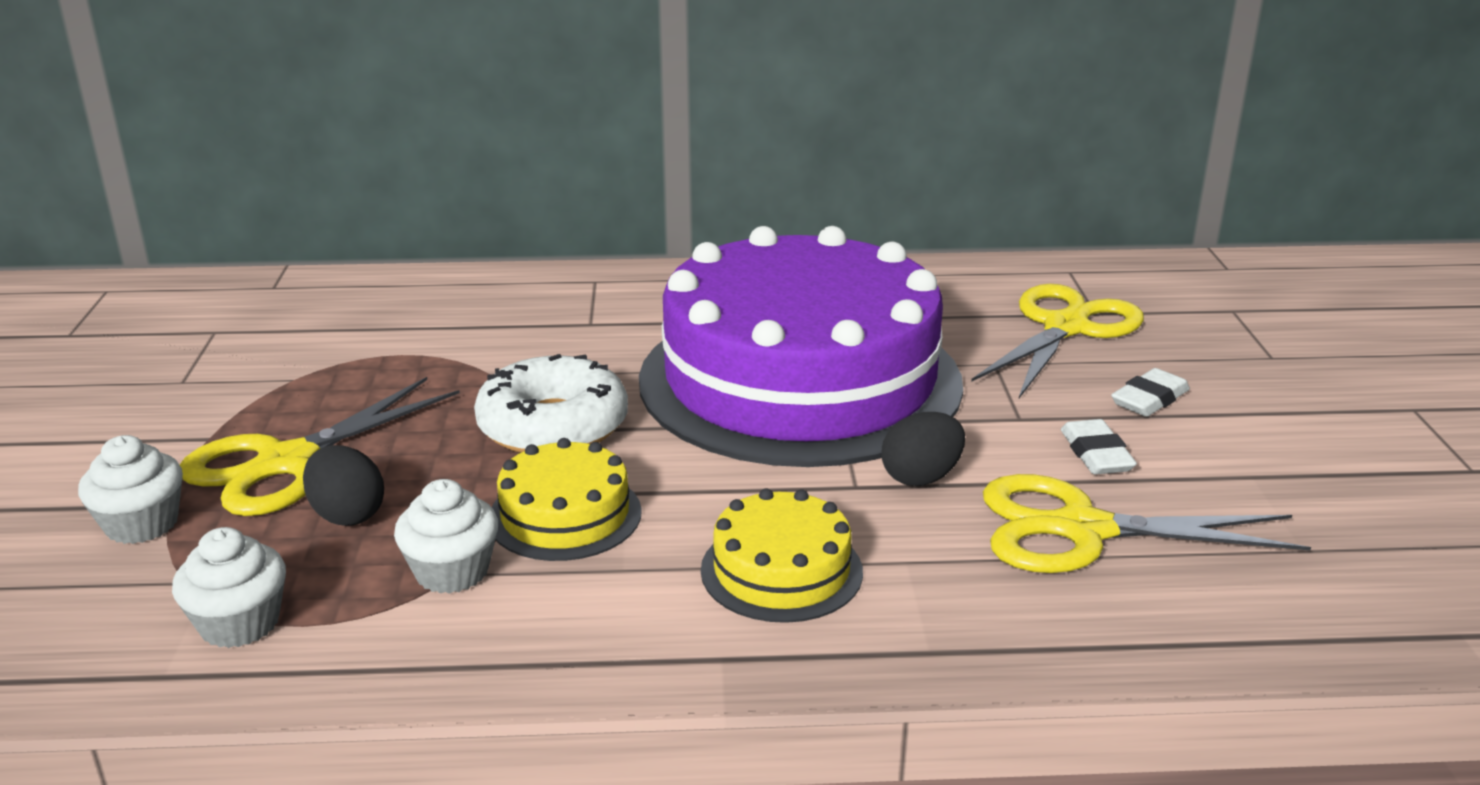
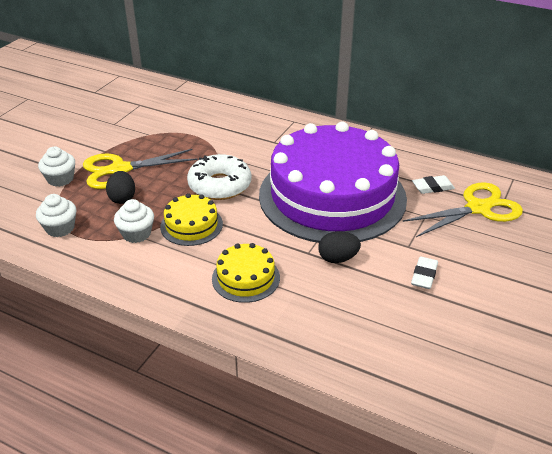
camera: 30 degrees right, 10 degrees up
yellow scissors [983,474,1311,573] -> none
white eraser [1111,368,1190,417] -> white eraser moved to [412,175,455,194]

